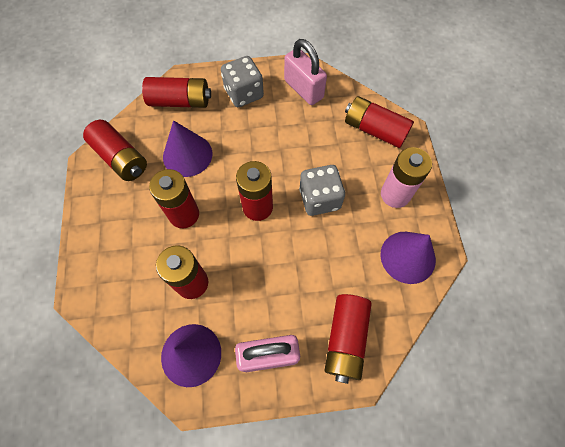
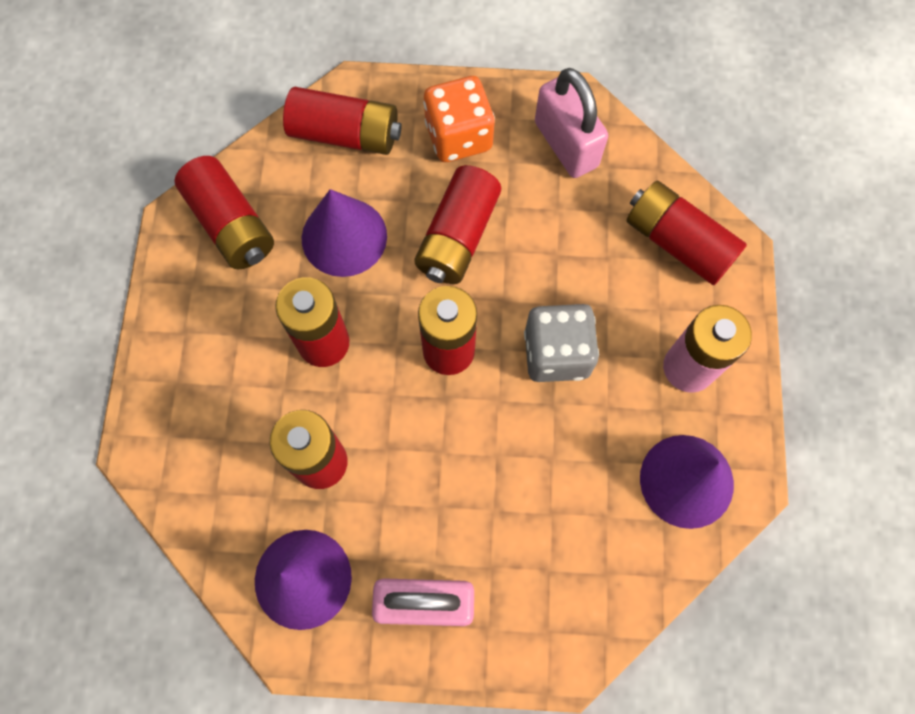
camera: 10 degrees right, 5 degrees up
grey dice [221,56,264,107] -> orange dice [423,76,495,162]
red battery [324,294,371,384] -> red battery moved to [414,165,501,284]

